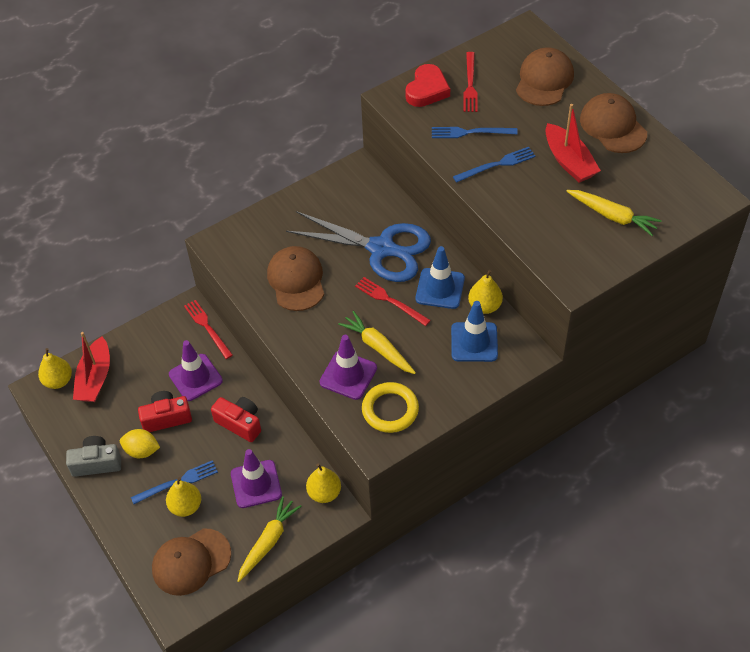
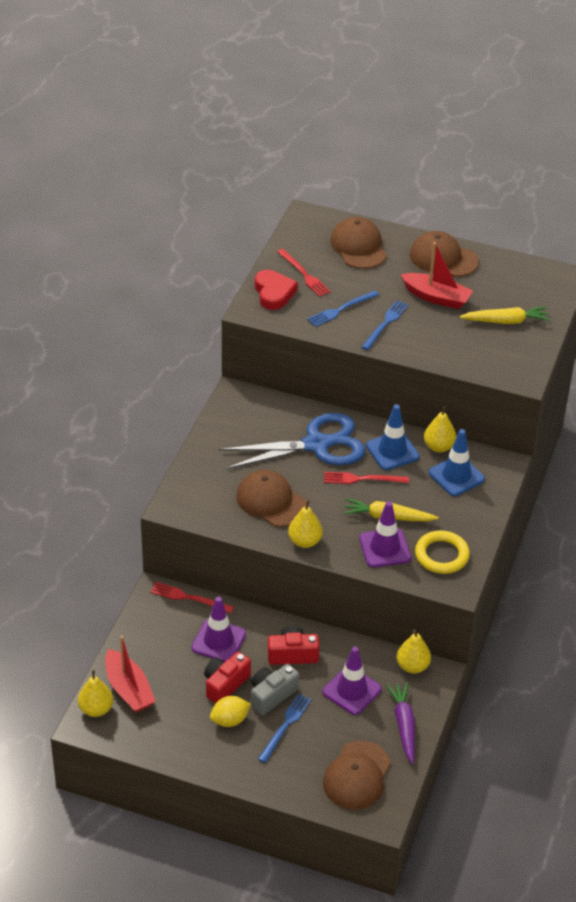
camera: 40 degrees left, 10 degrees down
grey camera [66,436,121,477] -> grey camera moved to [251,664,299,715]
yellow pear [166,477,201,517] -> yellow pear moved to [288,500,323,548]
yellow carrot [238,496,302,582] -> purple carrot [386,682,415,764]

